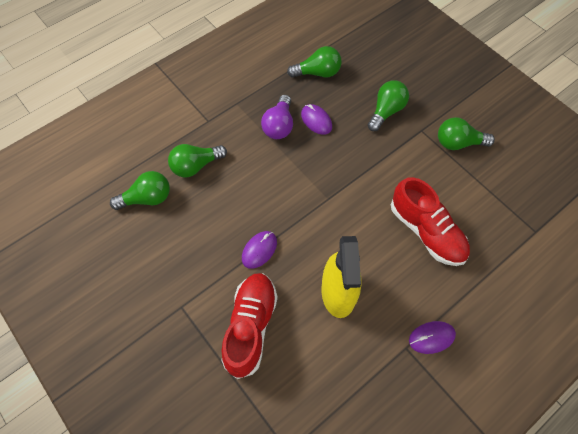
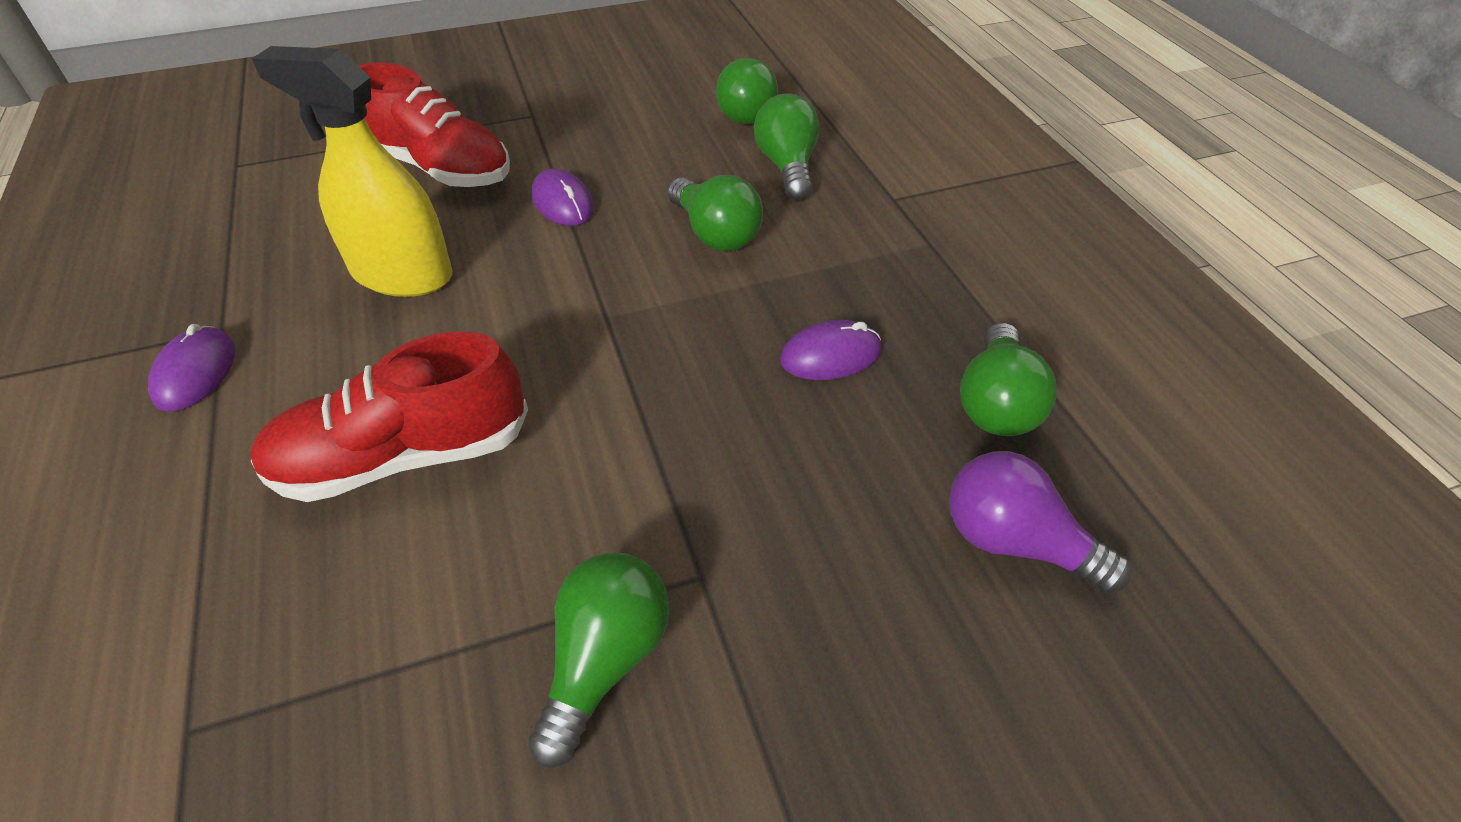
camera: 110 degrees right, 15 degrees down
purple light bulb [261,95,293,139] -> purple light bulb moved to [949,451,1132,594]
green light bulb [368,80,409,131] -> green light bulb moved to [668,175,763,251]

